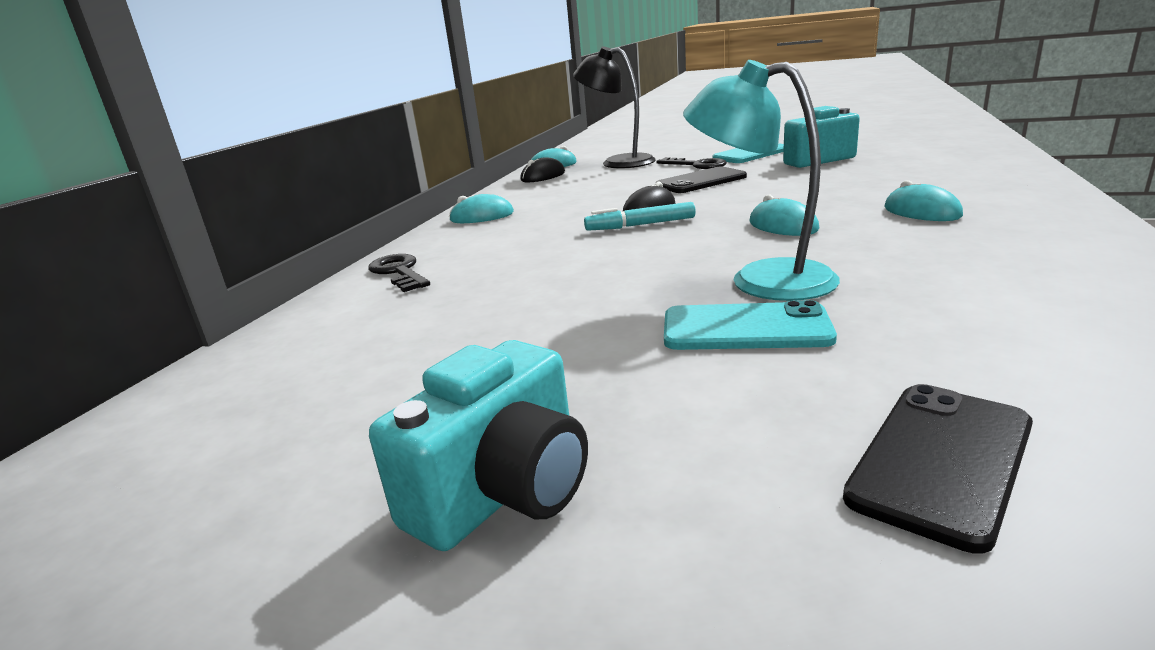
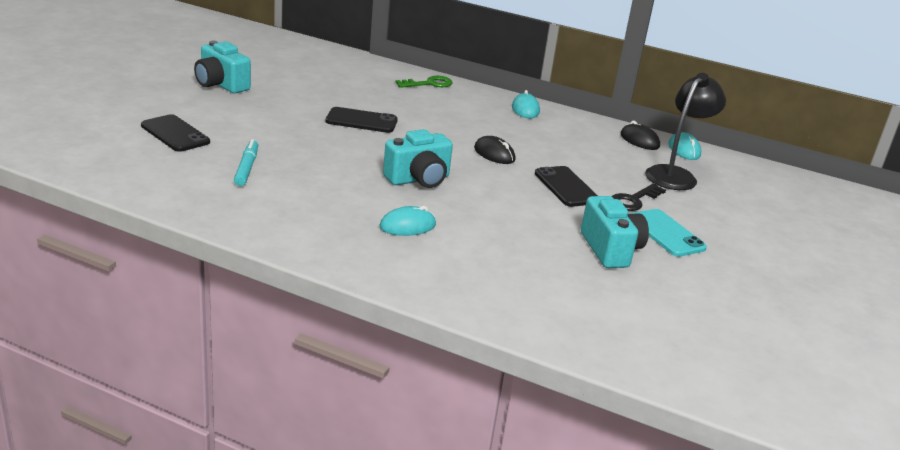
camera: 90 degrees right, 5 degrees up
black key [368,254,430,292] -> green key [395,76,453,88]
turquoise marker [584,202,696,231] -> turquoise marker moved to [234,139,258,186]
turquoise phone [664,300,837,350] -> none
turquoise lamp [683,60,840,301] -> none
turquoise mouse [749,195,819,236] -> turquoise camera [383,129,453,188]
none -> black phone [325,107,398,133]

